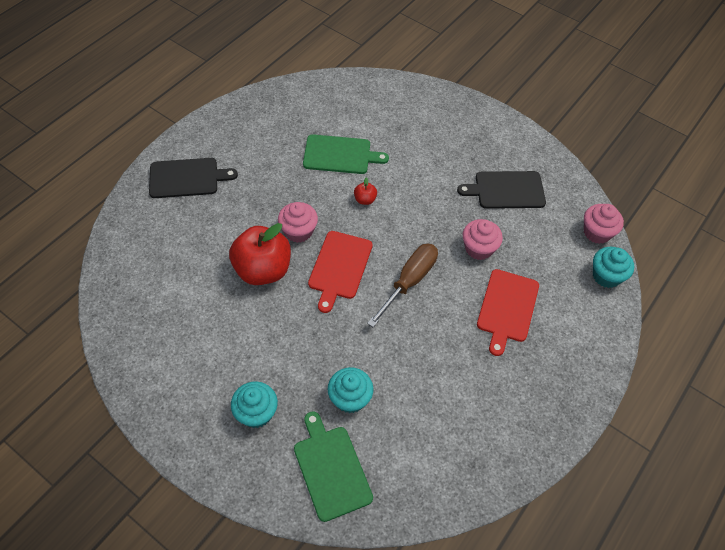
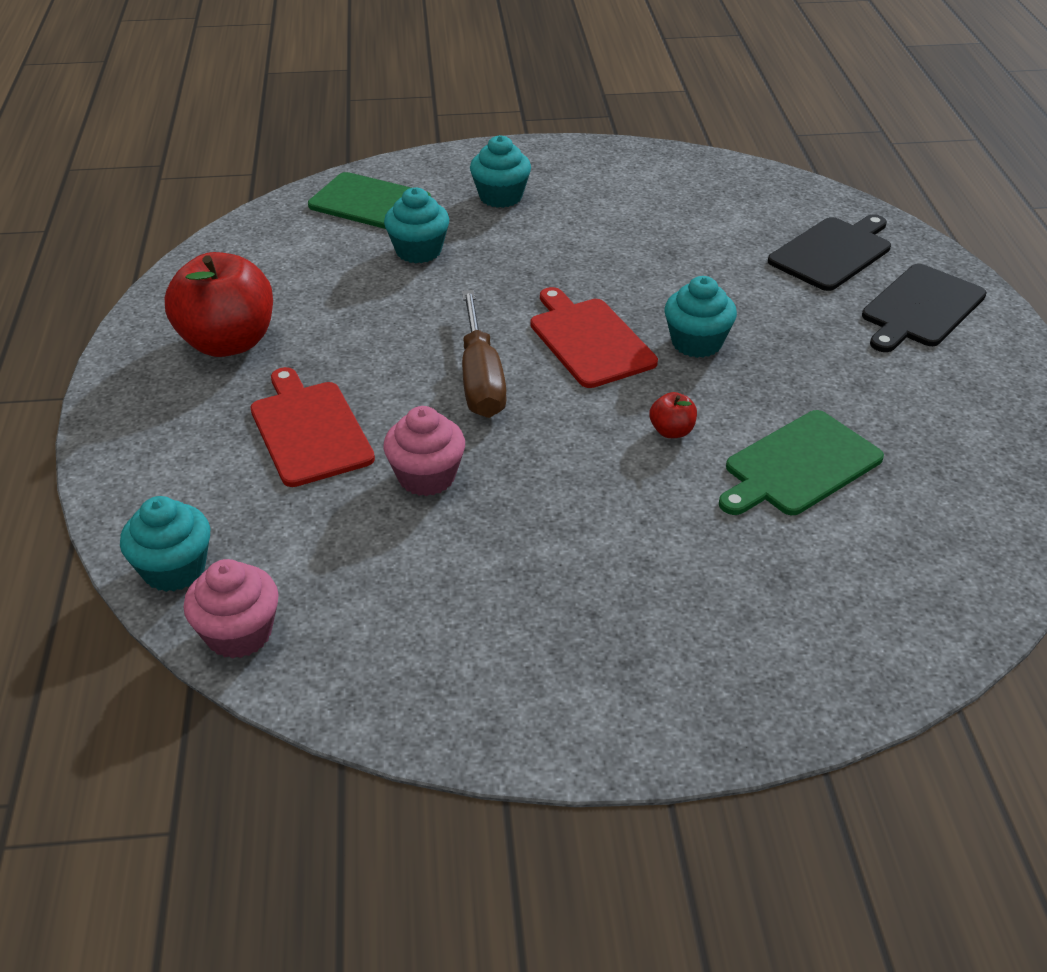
camera: 140 degrees right, 15 degrees down
red apple [229,223,291,285] -> red apple moved to [165,252,273,357]
pink cupcake [278,202,318,243] -> turquoise cupcake [665,276,737,358]
black cutting board [457,171,546,209] -> black cutting board moved to [768,214,891,291]

